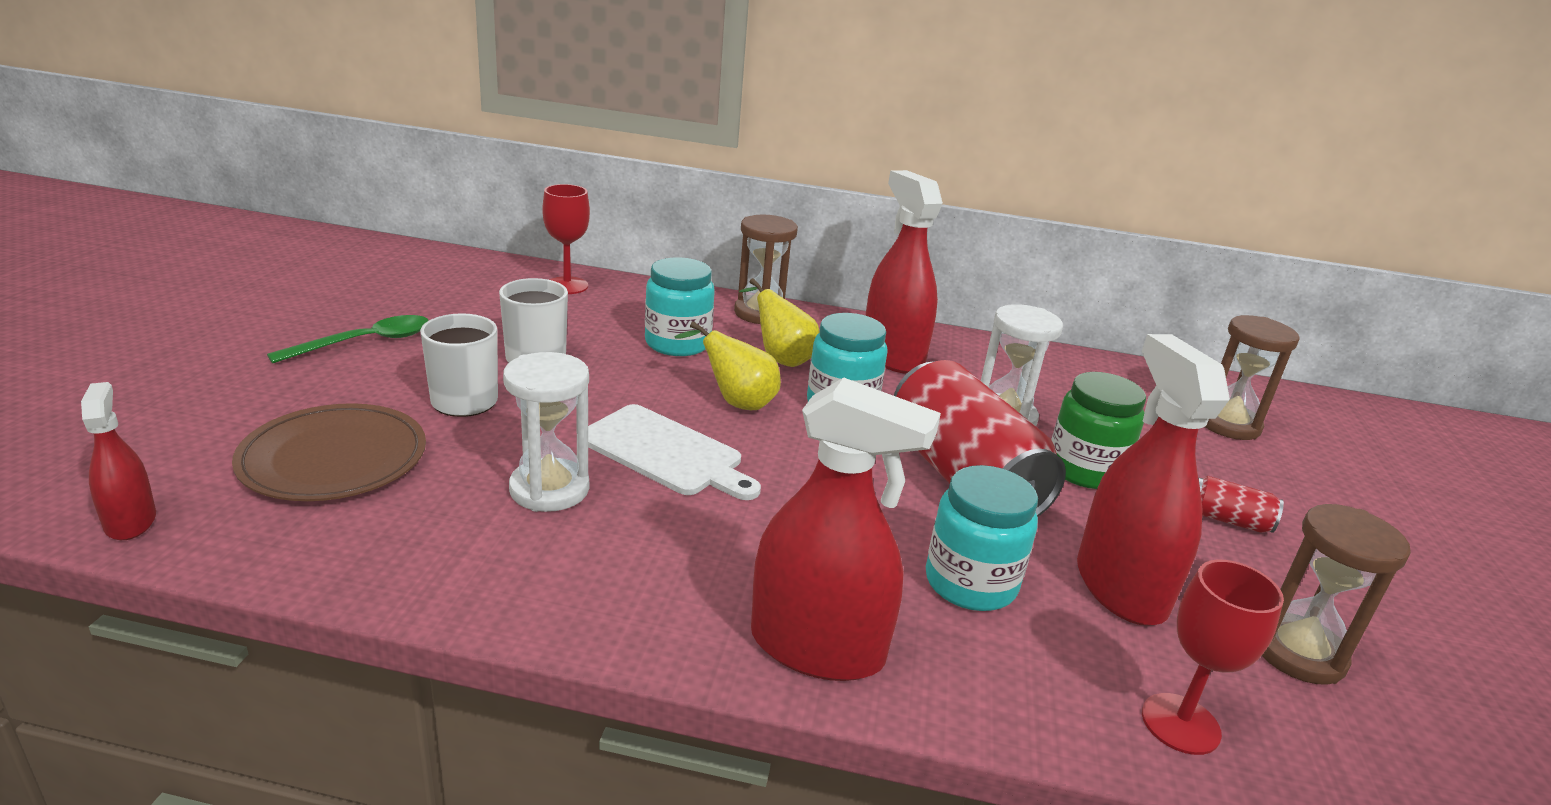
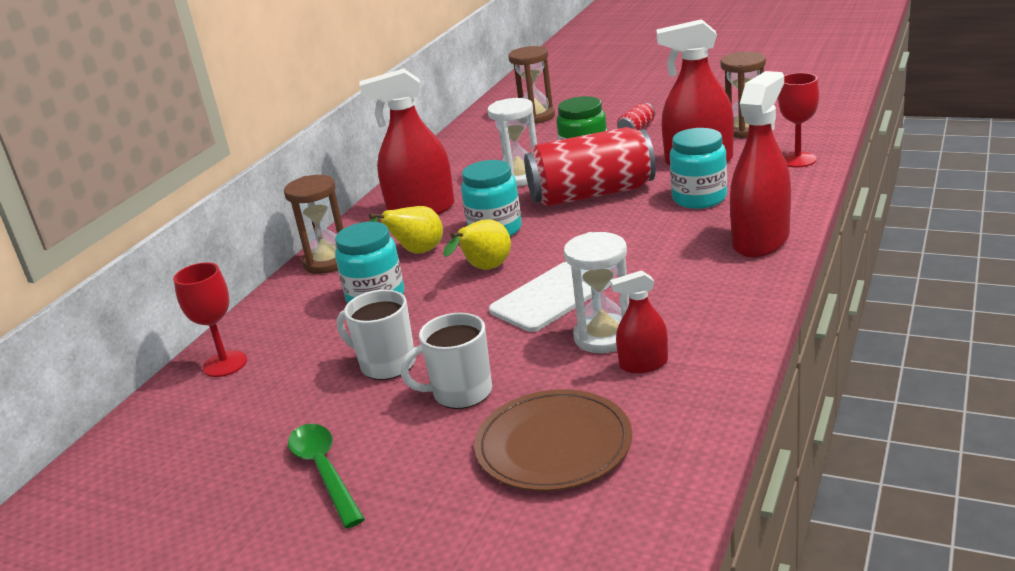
camera: 70 degrees left, 0 degrees up
red spray bottle [81,382,156,540] -> red spray bottle moved to [610,270,668,373]

